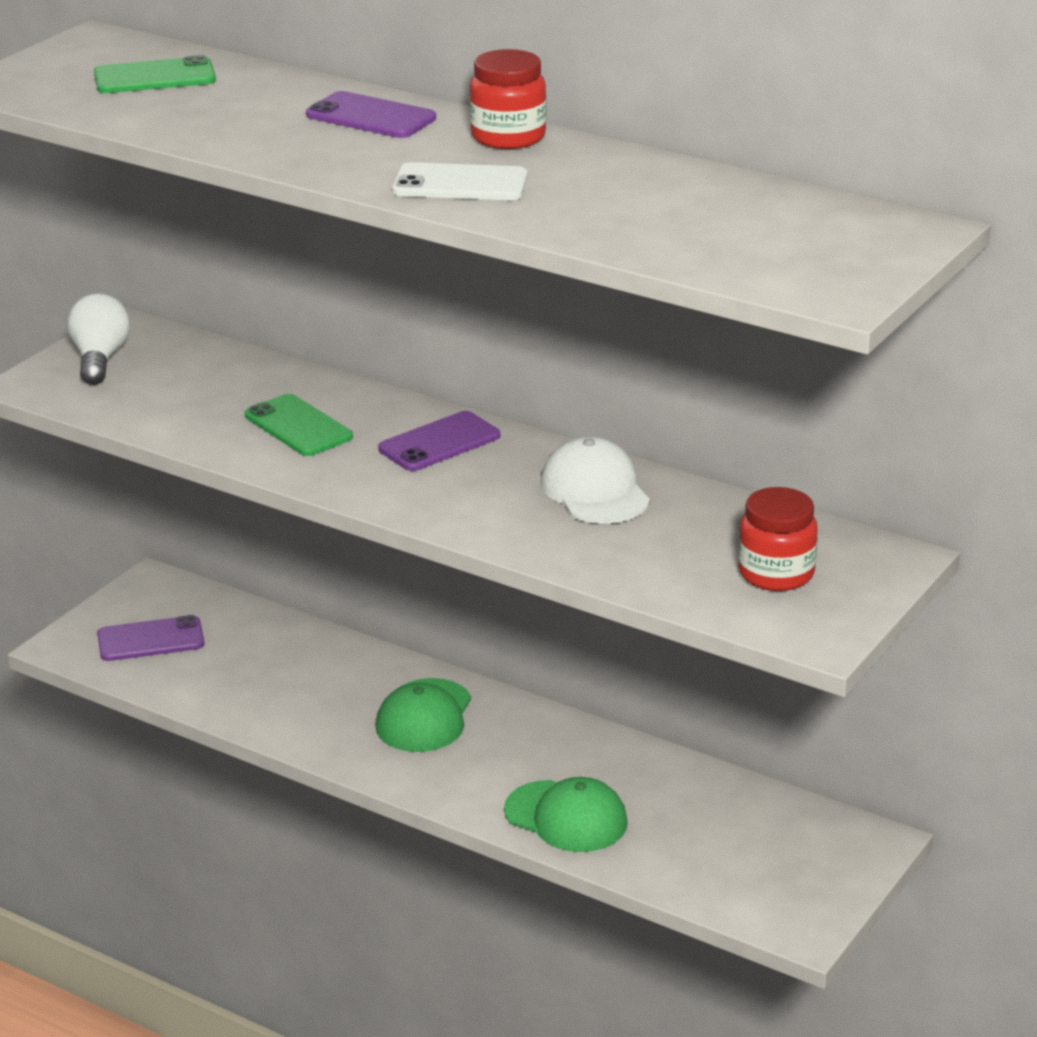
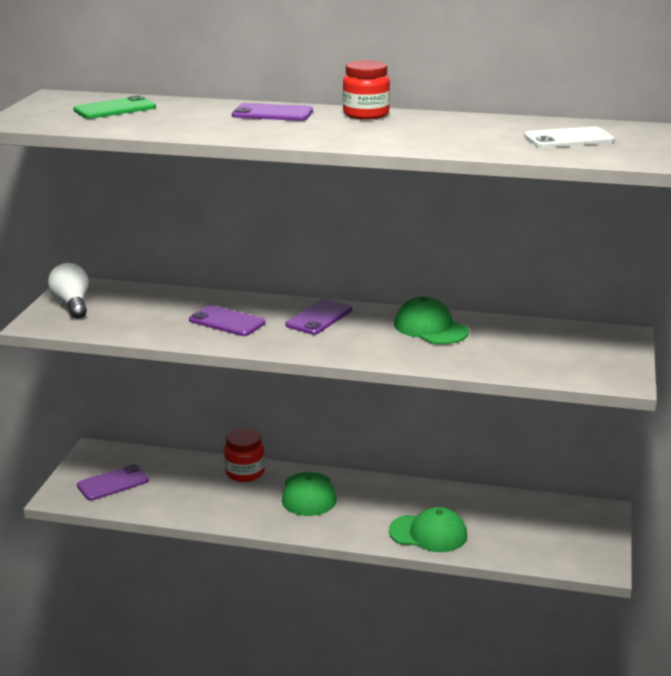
camera: 20 degrees left, 5 degrees down
green phone [245,394,353,456] -> purple phone [189,305,265,336]
white phone [392,162,527,200] -> white phone moved to [524,126,615,148]
white cap [541,436,650,524] -> green cap [394,297,469,344]
red jar [738,487,818,591] -> red jar moved to [224,428,265,482]

